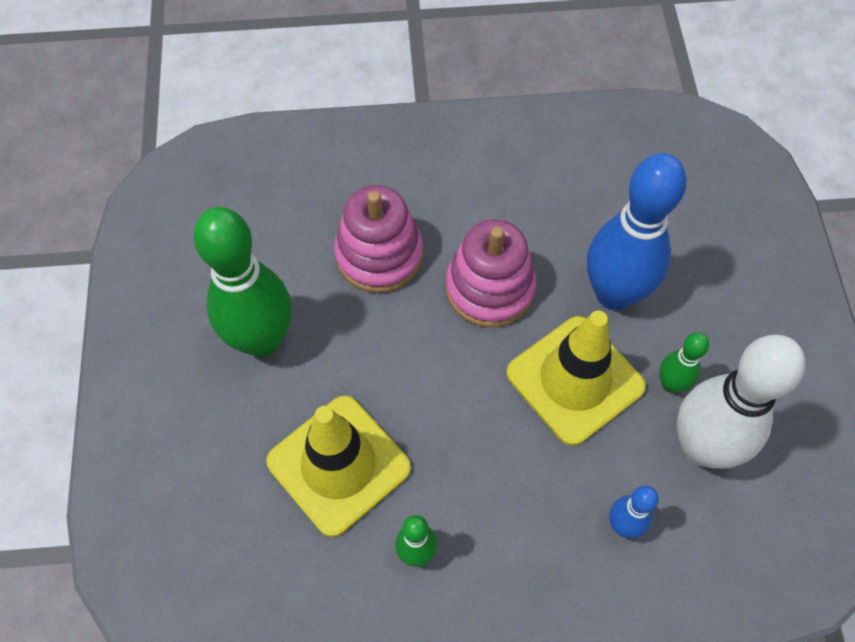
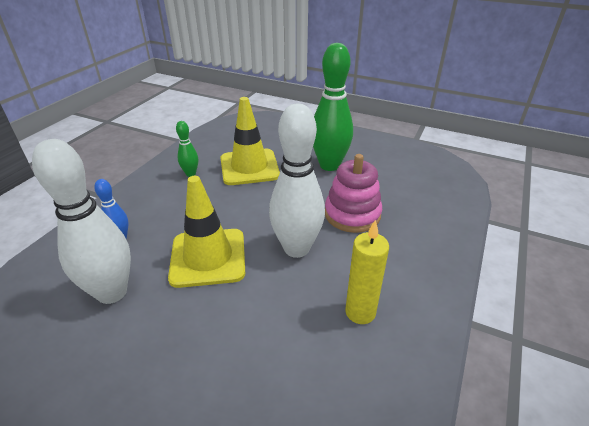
camera: 120 degrees right, 25 degrees down
pink stacking toy [446,219,536,327] -> white bowling pin [269,104,325,258]
blue bowling pin [587,153,687,310] -> none
green bowling pin [659,332,709,393] -> none
none -> yellow candle [345,220,389,324]

